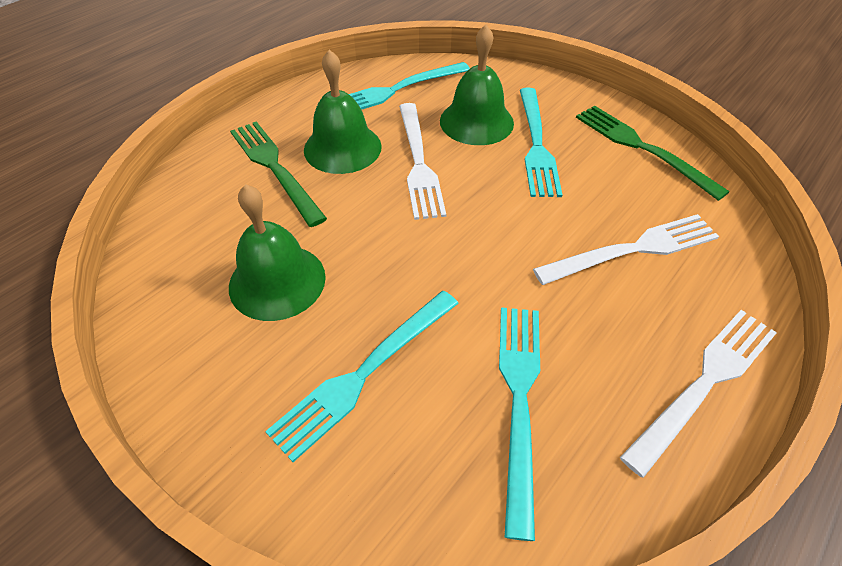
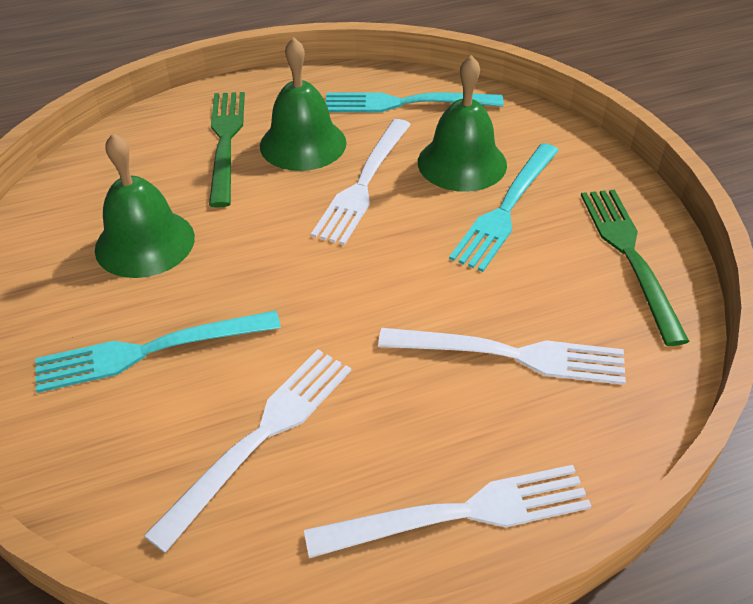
camera: 30 degrees right, 5 degrees down
turquoise fork [499,307,540,541] -> white fork [144,350,351,553]

